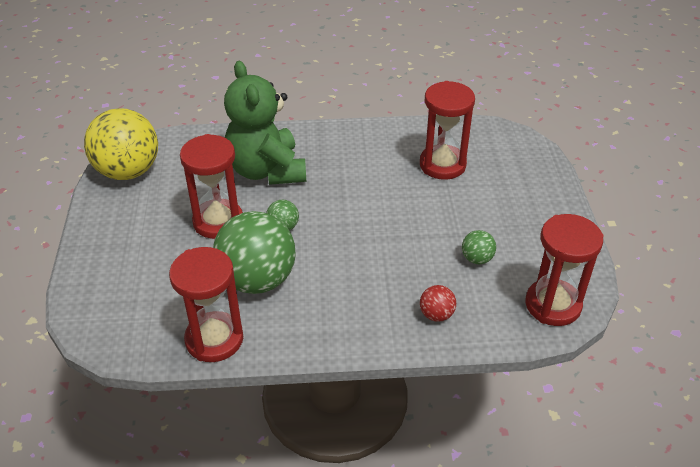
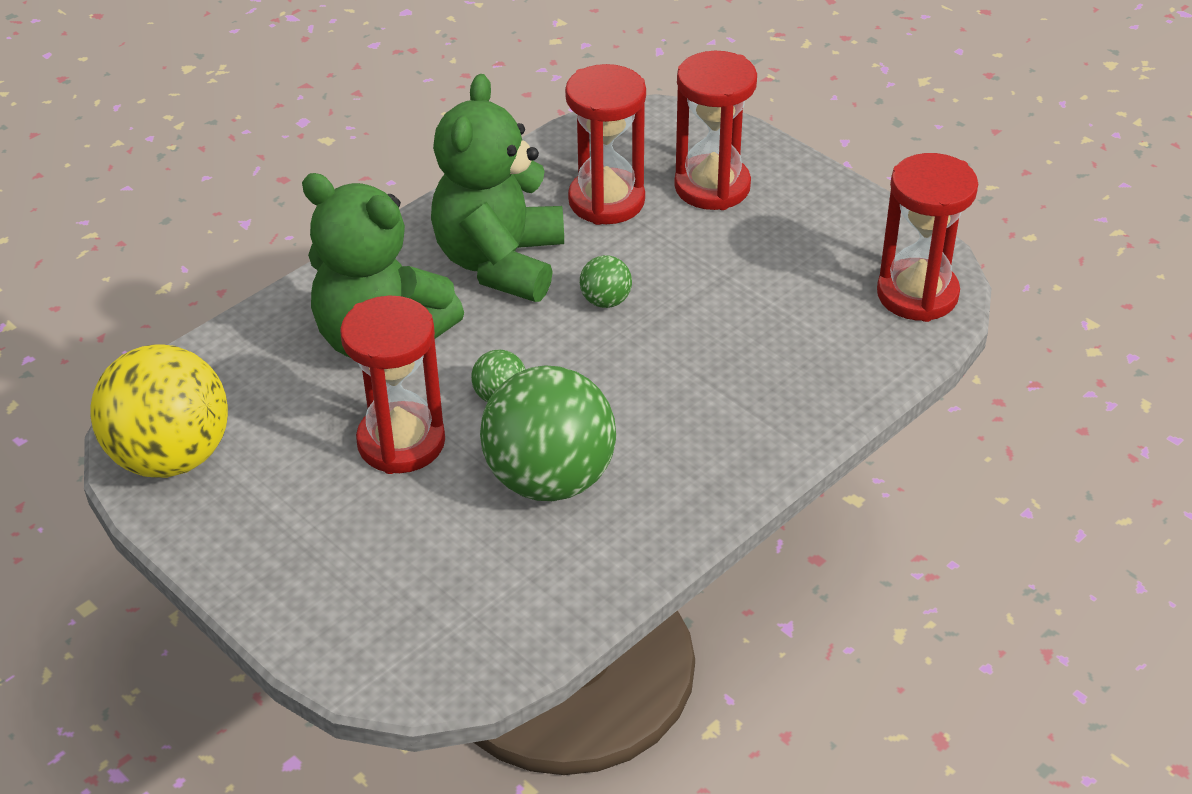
camera: 40 degrees left, 0 degrees up
red hourglass [169,247,243,362] -> red hourglass moved to [674,51,757,210]
red ball [420,285,456,322] -> none
green ball [462,230,496,264] -> green ball moved to [580,255,632,308]
none -> green teddy bear [431,74,564,302]

